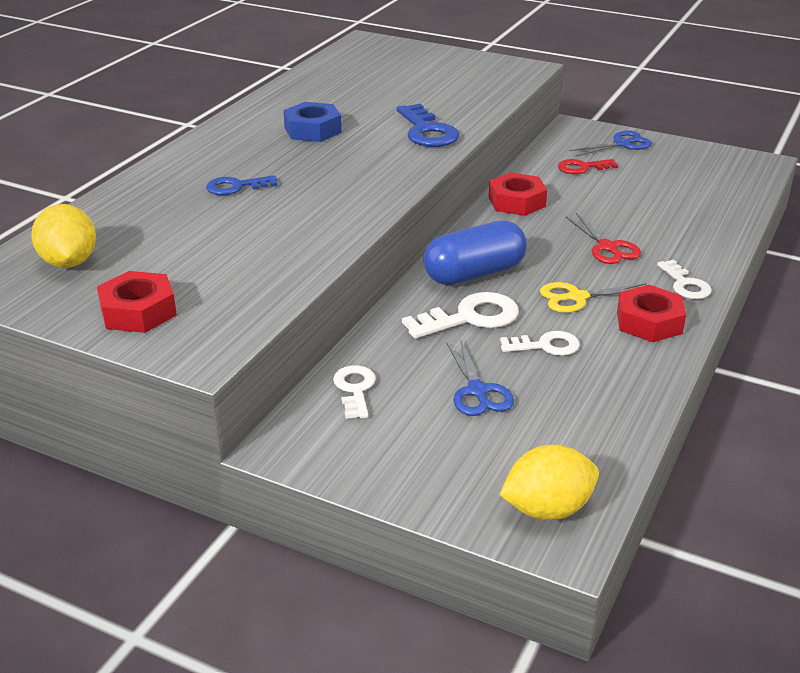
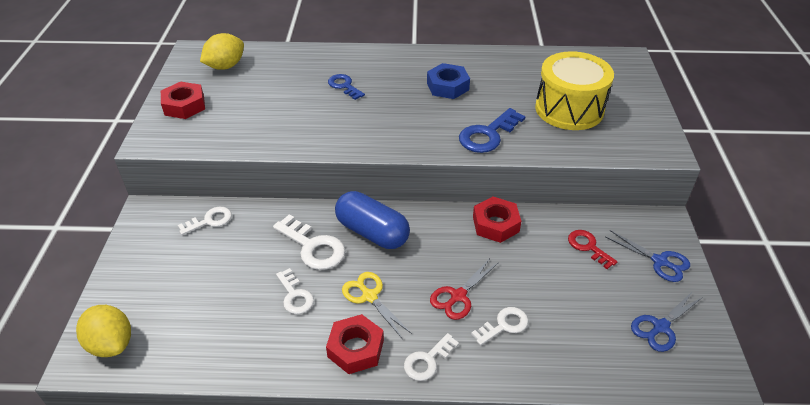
camera: 65 degrees right, 10 degrees up
blue scissors [446,340,514,416] -> blue scissors moved to [631,291,703,352]
none -> white key [471,307,528,345]
none -> yellow drum [535,51,614,130]

